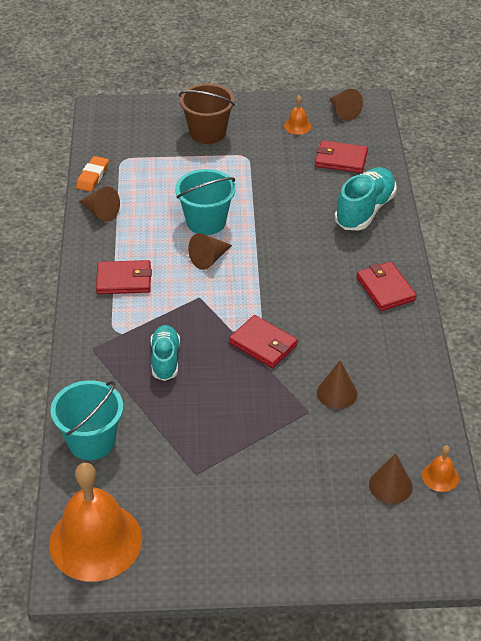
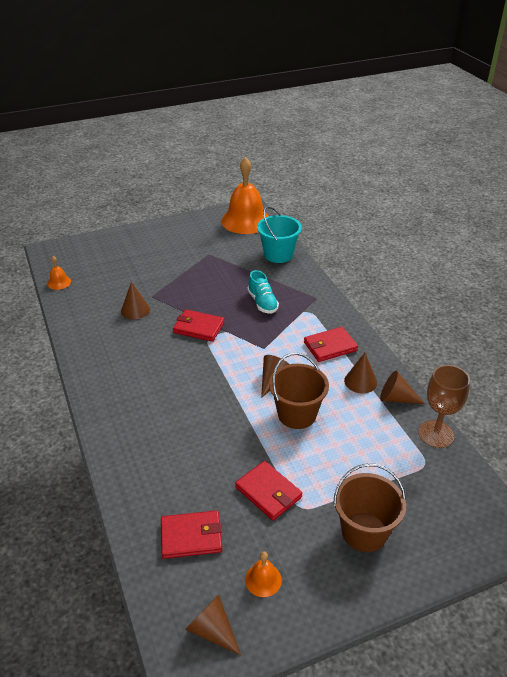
camera: 160 degrees right, 5 degrees down
orange eraser [76,156,109,192] -> brown goblet [418,365,470,448]
turquoise bucket [175,169,236,235] -> brown bucket [269,353,329,429]
turquoise shoe [334,167,397,230] -> none
red wallet [356,262,417,311] -> red wallet moved to [235,461,302,520]
brown cone [369,453,413,504] -> brown cone moved to [344,353,377,393]

